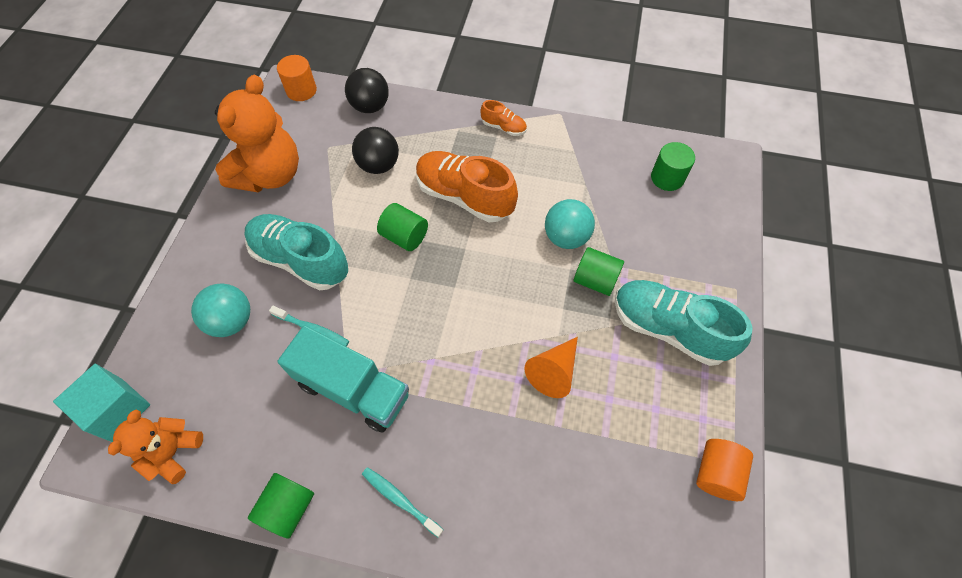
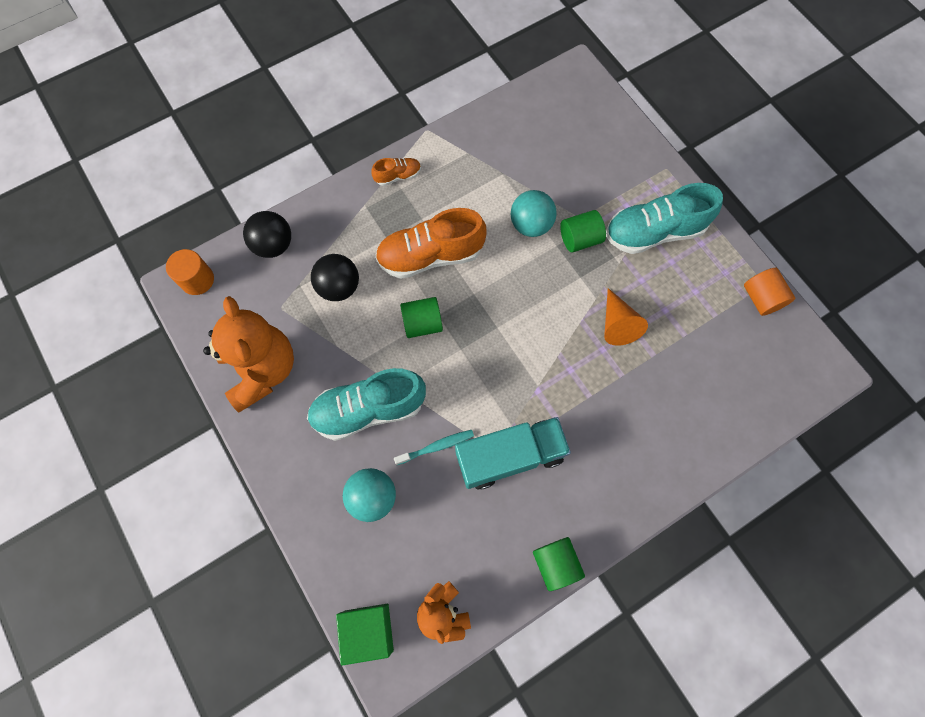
camera: 45 degrees left, 10 degrees up
turquoise cube [53,364,150,442] -> green cube [336,604,394,666]
turquoise toothbrush [362,467,443,537] -> none
green cylinder [651,142,695,191] -> none

